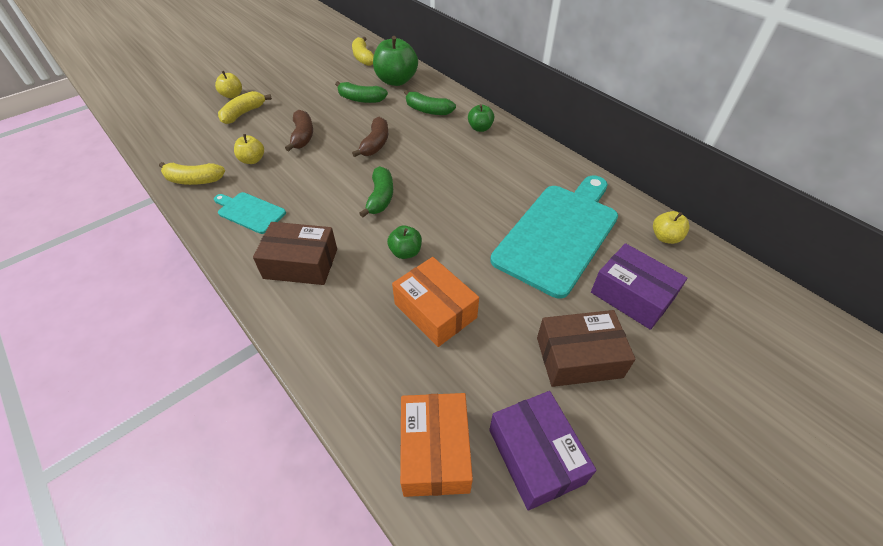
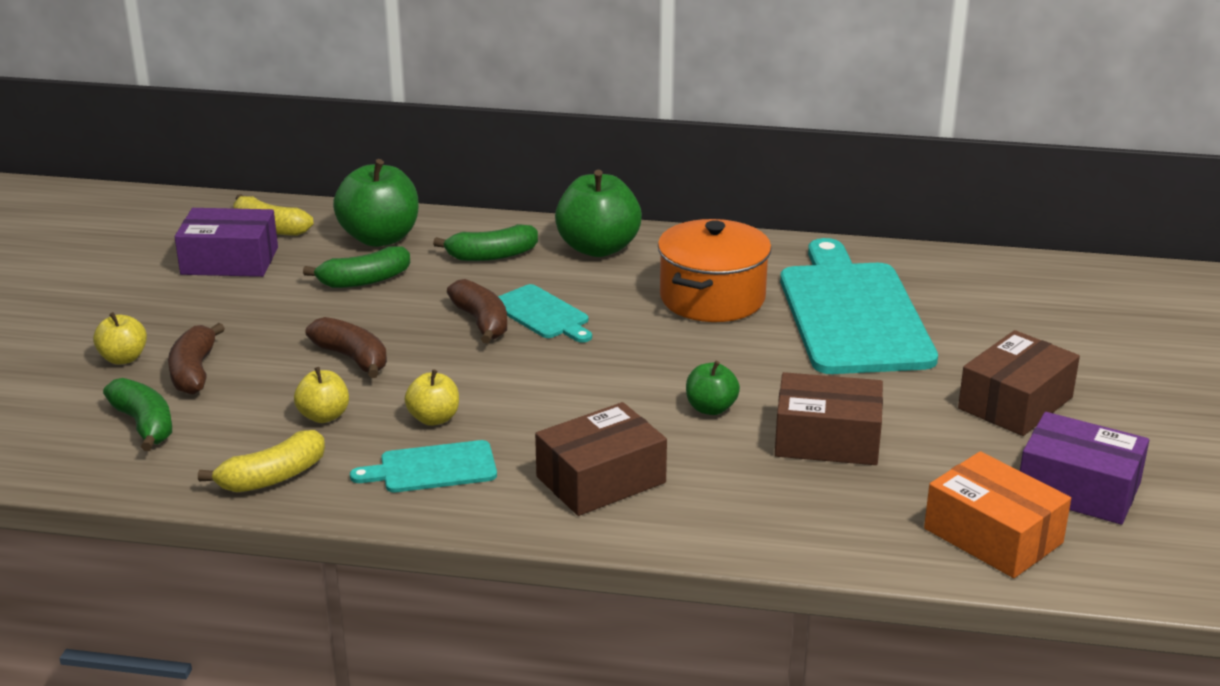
camera: 40 degrees left, 20 degrees down
yellow banana [218,91,272,124] -> brown banana [168,323,225,395]
green banana [359,166,393,217] -> green banana moved to [103,378,172,451]
orange box [392,257,479,347] -> brown box [775,372,883,465]
green apple [468,104,494,132] -> green apple [555,170,642,257], size x1.88
purple box [591,243,688,330] -> purple box moved to [175,208,278,277]
yellow apple [653,211,690,244] -> yellow apple moved to [405,369,459,426]
none -> turquoise cutting board [498,284,592,343]
none -> orange pot [658,219,771,322]

